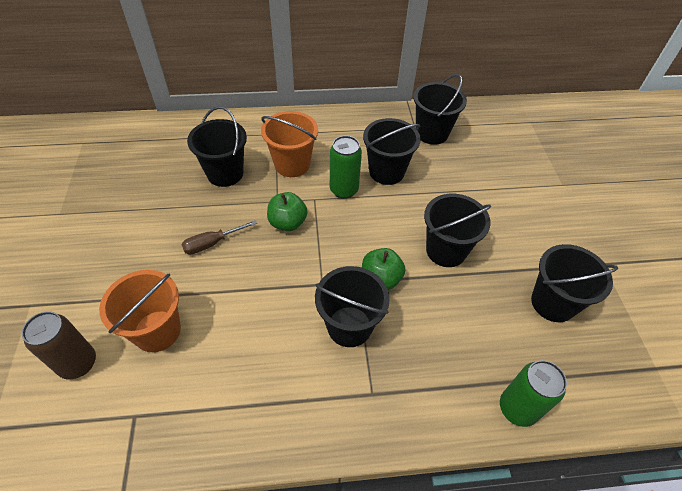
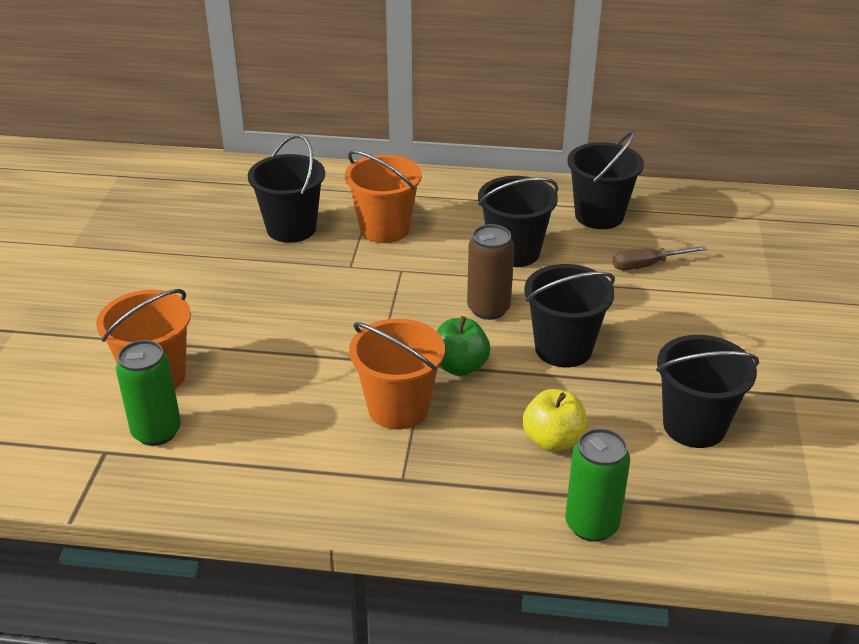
camera: 15 degrees right, 15 degrees down
brown can [22,311,96,379] -> brown can moved to [467,224,514,320]
brown screwdriver [181,220,257,254] -> brown screwdriver moved to [613,246,707,270]
green apple [267,192,308,231] -> none
black bucket [315,266,390,347] -> orange bucket [349,318,445,430]
green can [330,136,362,199] -> green can moved to [116,340,181,446]
none -> yellow apple [522,389,588,452]

